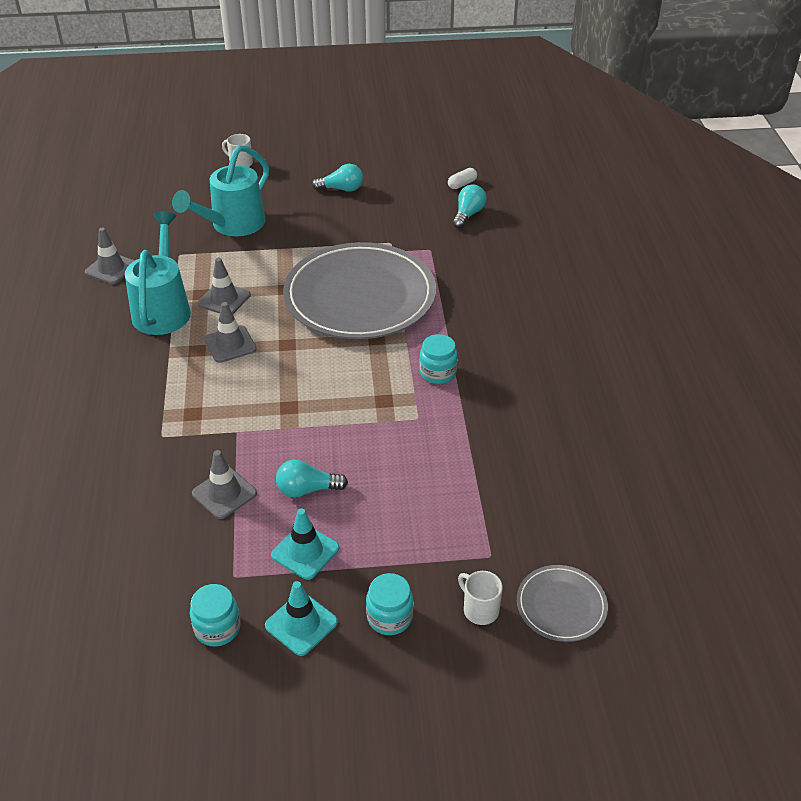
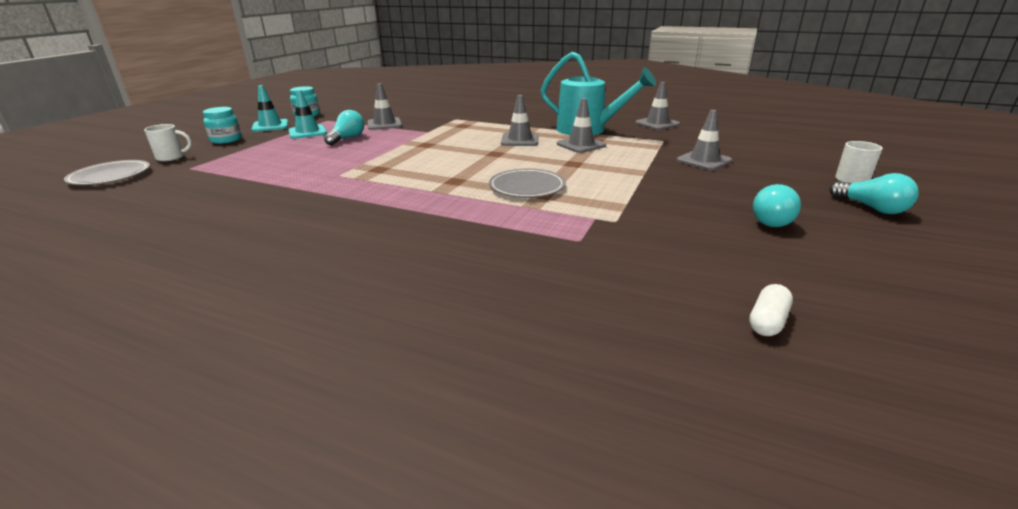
camera: 120 degrees right, 15 degrees down
turquoise watering can [172,145,269,236] -> grey traffic cone [677,110,733,170]
grey plate [283,242,436,339] -> grey plate [489,169,566,198], size x0.44
turquoise jar [419,334,457,384] -> none
white capsule [448,168,477,189] -> white capsule turned 45 degrees clockwise [749,284,793,336]
turquoise light bulb [453,184,486,229] -> turquoise light bulb moved to [830,173,919,214]

